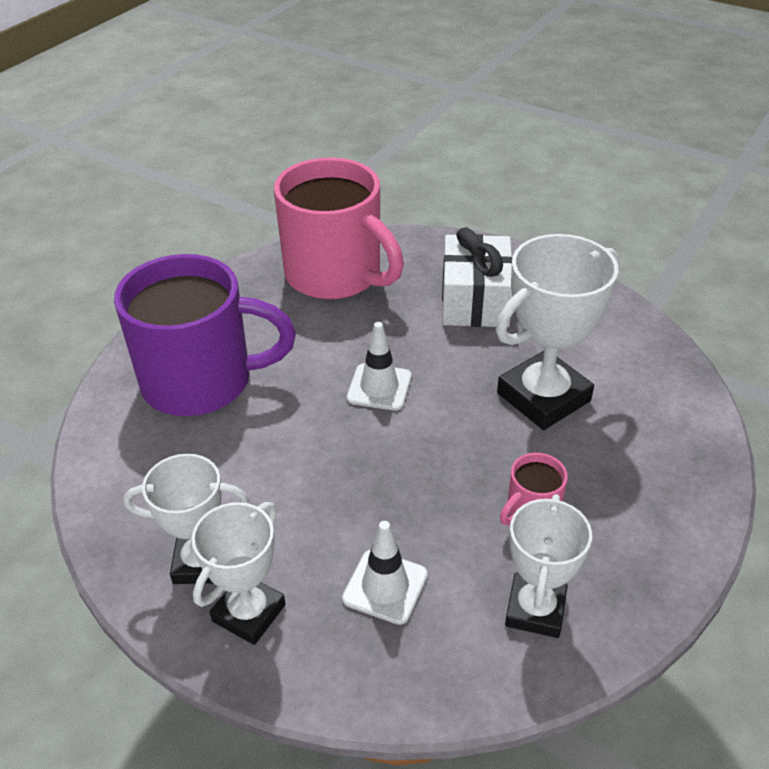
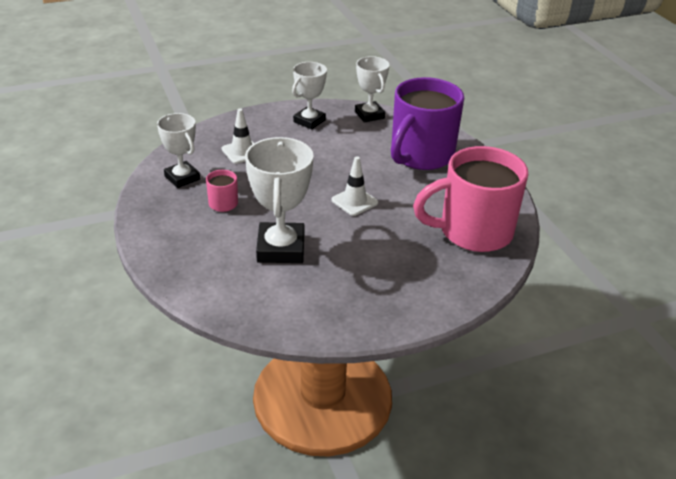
camera: 125 degrees right, 5 degrees down
white trophy [192,502,285,645] -> white trophy moved to [355,56,389,123]
white gift [442,227,512,327] -> none

